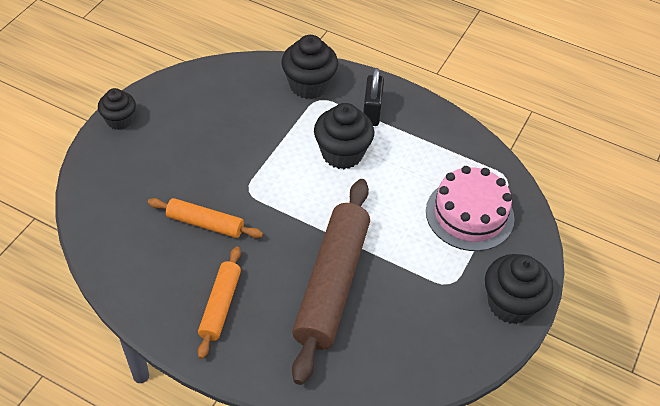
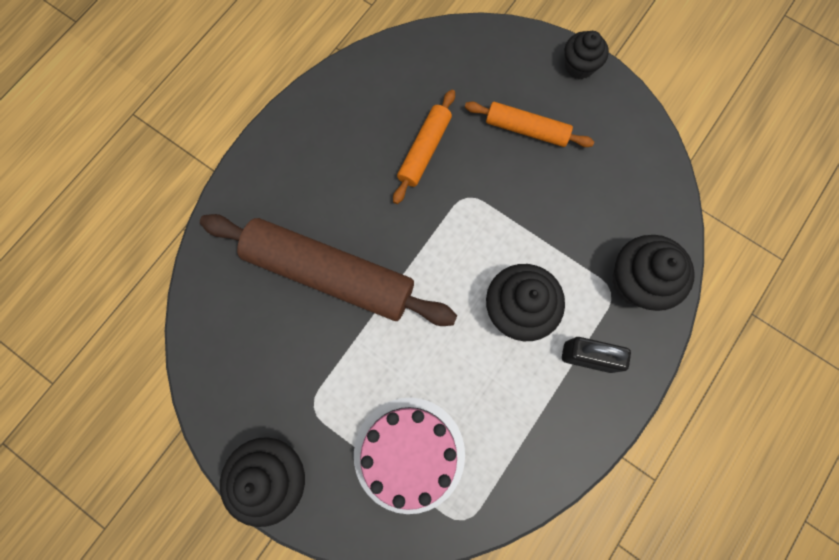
camera: 100 degrees right, 25 degrees up
orange rolling pin [197,246,241,359] -> orange rolling pin moved to [465,101,594,147]

